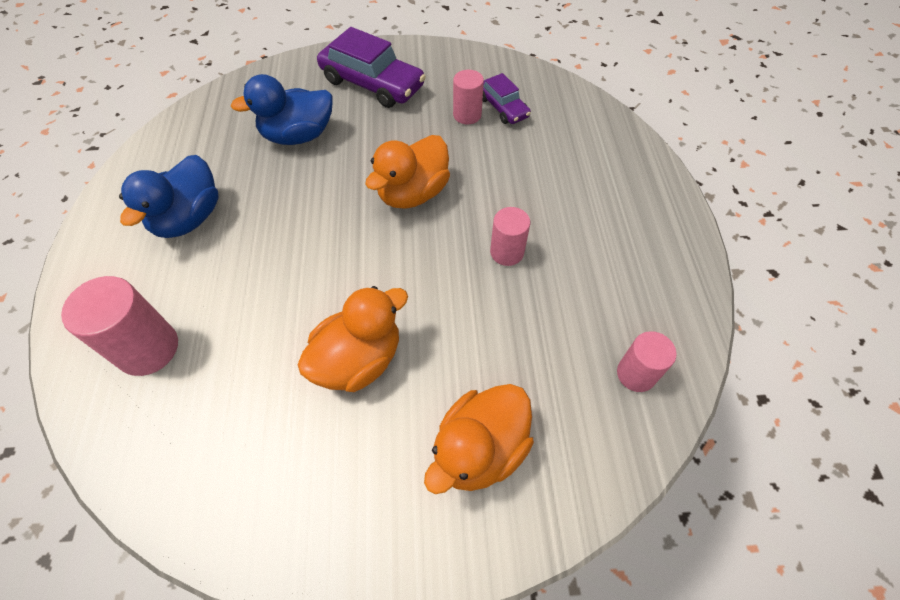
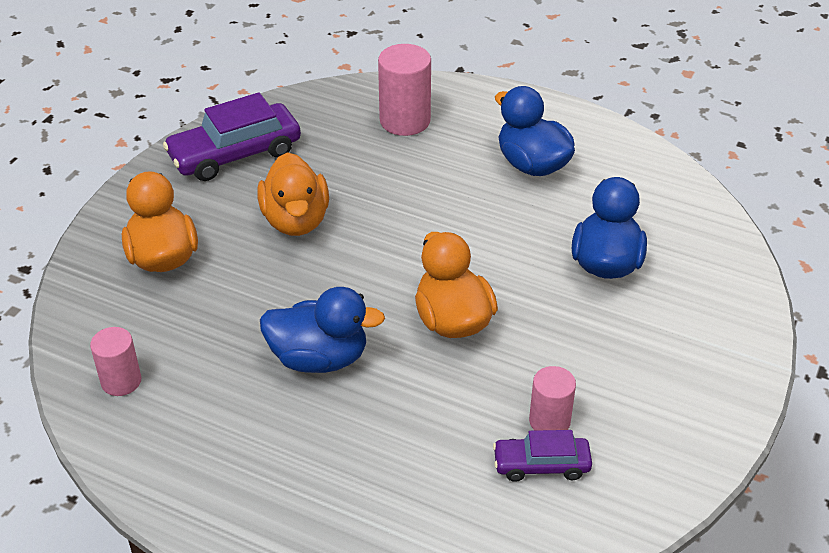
camera: 120 degrees right, 15 degrees down
purple car [317,27,426,108] -> purple car moved to [163,92,301,181]
pink cylinder [490,207,530,266] -> blue duck [260,287,385,373]

